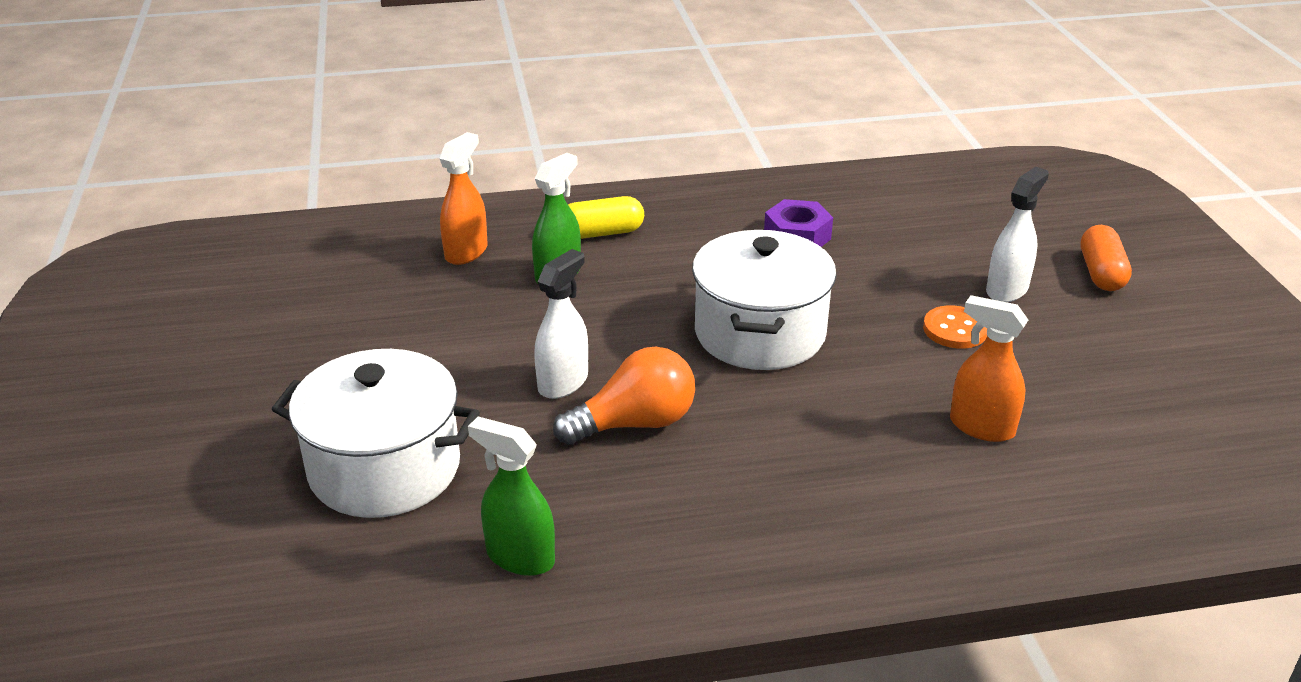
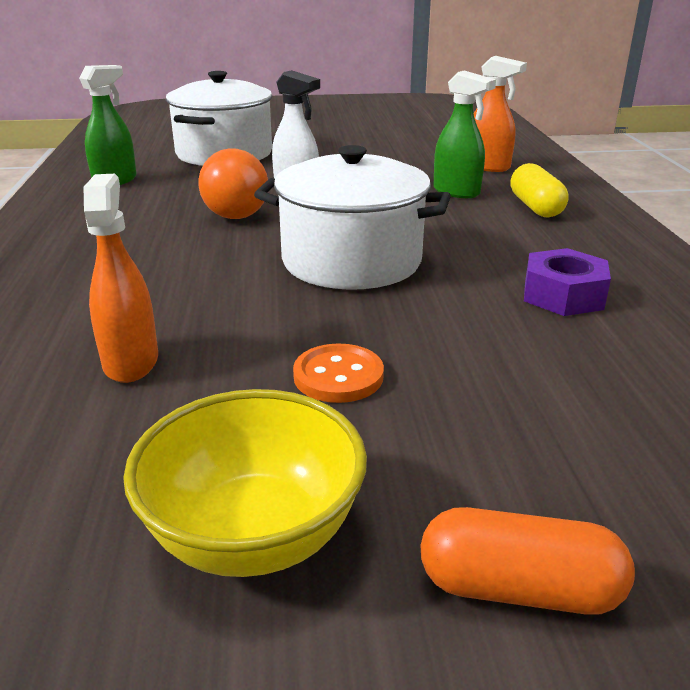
camera: 95 degrees right, 5 degrees down
orange spray bottle [950,295,1028,442] -> orange spray bottle turned 45 degrees counterclockwise [84,174,158,383]
white spray bottle [986,167,1049,303] -> none
none -> yellow bowl [123,389,367,577]

